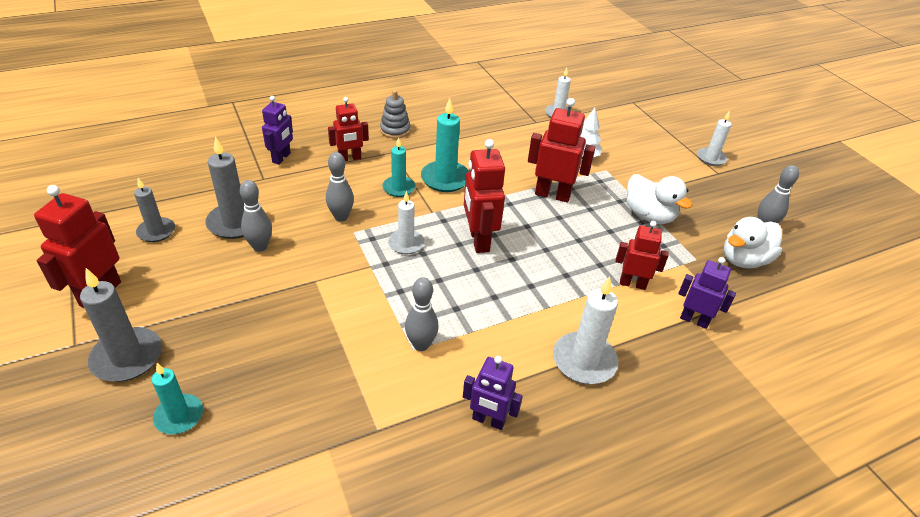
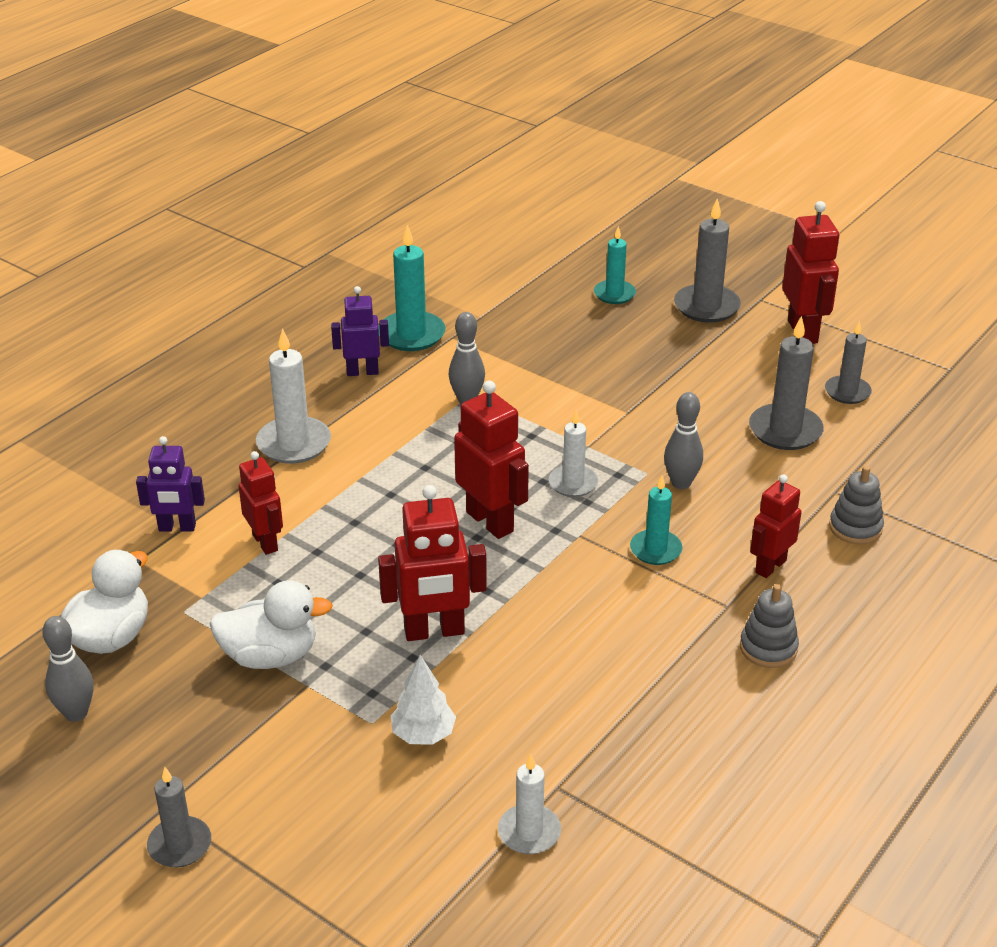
camera: 155 degrees right, 5 degrees down
grey bowling pin [240,180,272,252] -> none
purple robot [262,96,293,165] -> grey stacking toy [829,466,884,544]
turquoise candle [421,98,469,192] -> turquoise candle moved to [378,225,445,351]
red robot [616,221,669,290] -> red robot turned 105 degrees counterclockwise [238,451,283,555]
white duck [627,174,692,224] -> white duck turned 150 degrees clockwise [210,580,333,669]
white candle [697,111,732,166] -> grey candle [147,767,211,867]

